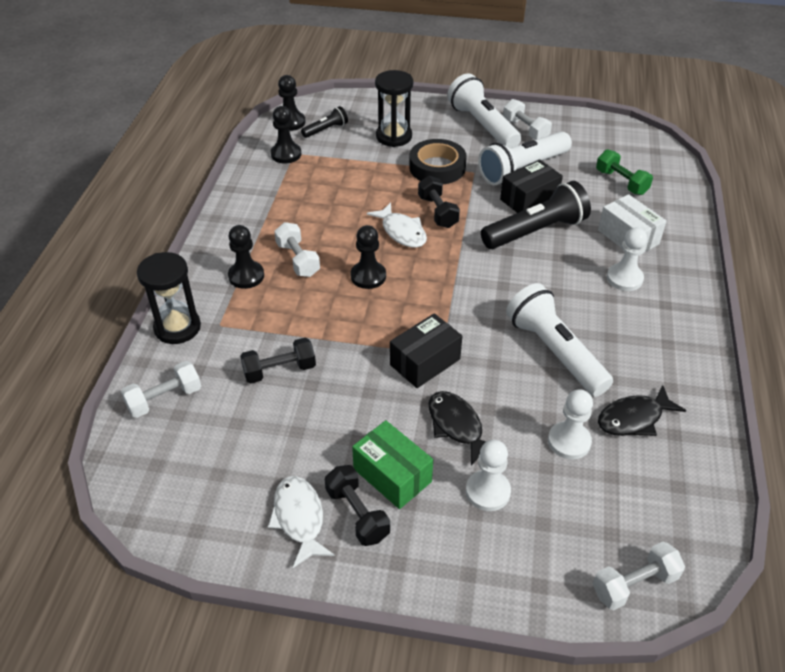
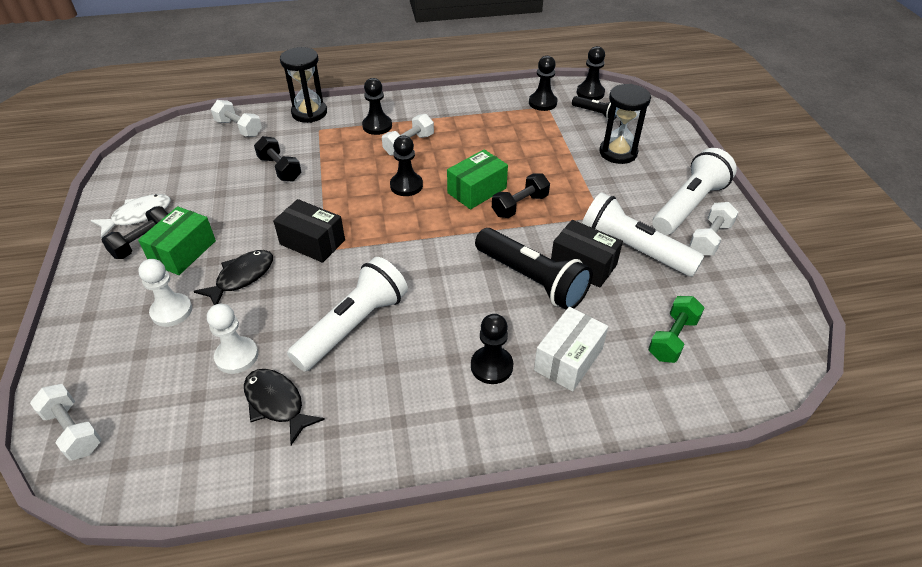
camera: 70 degrees right, 0 degrees up
white fish [367,202,427,248] -> green box [447,149,508,209]
black tape [409,139,467,184] -> none
white pawn [607,228,647,291] -> black pawn [471,314,513,384]

